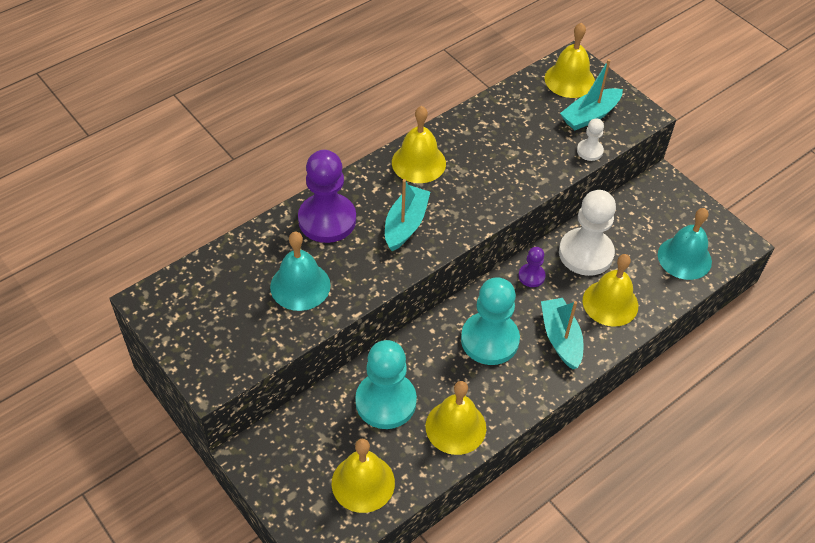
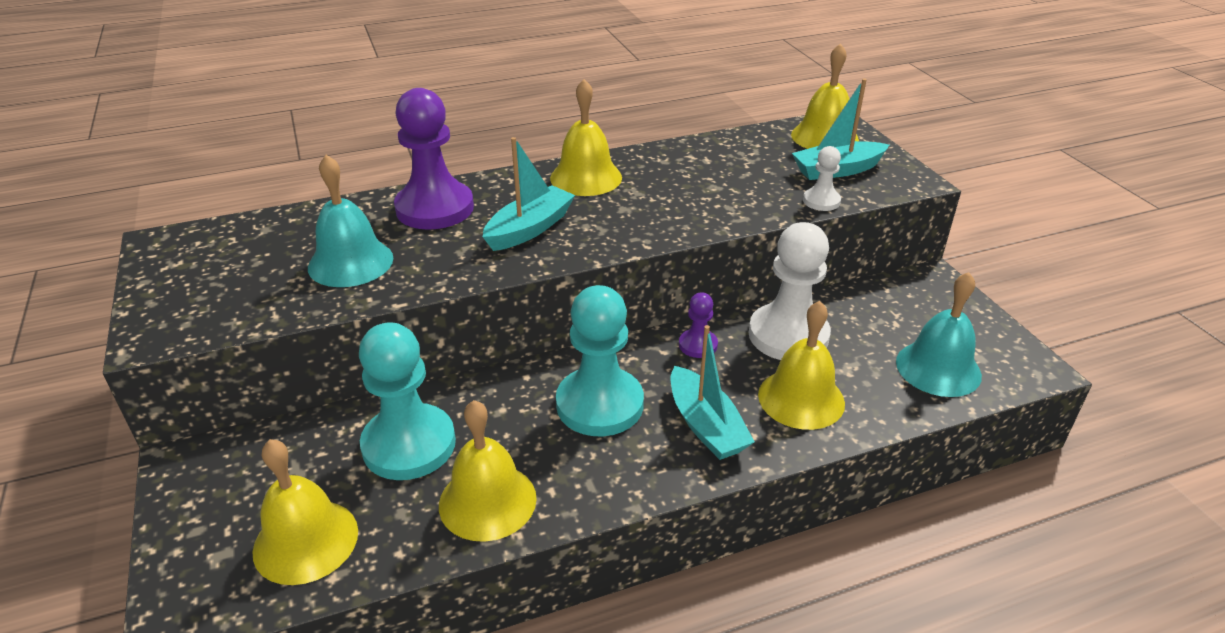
camera: 20 degrees right, 15 degrees down
turquoise boat [541,298,584,369] -> turquoise boat turned 150 degrees clockwise [671,325,755,460]

